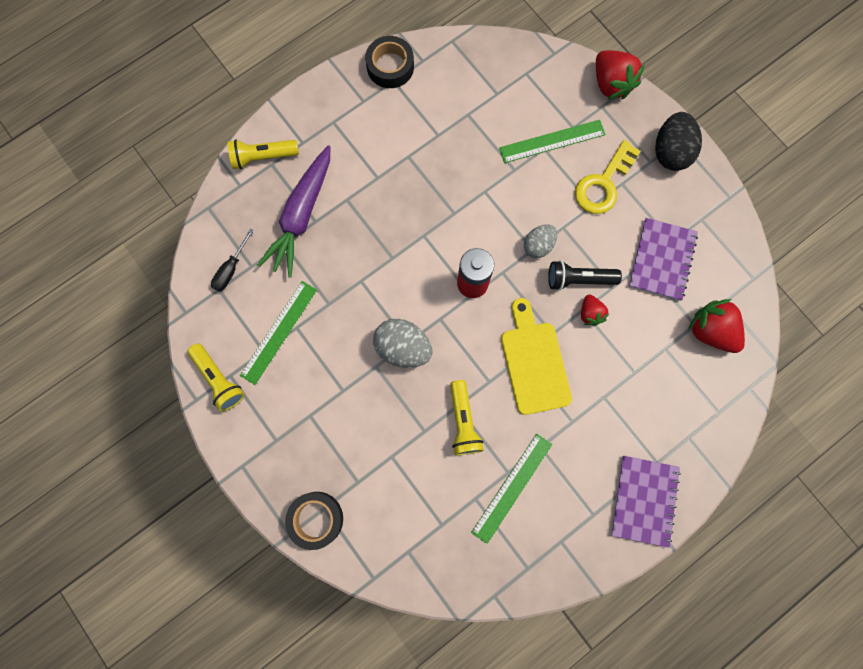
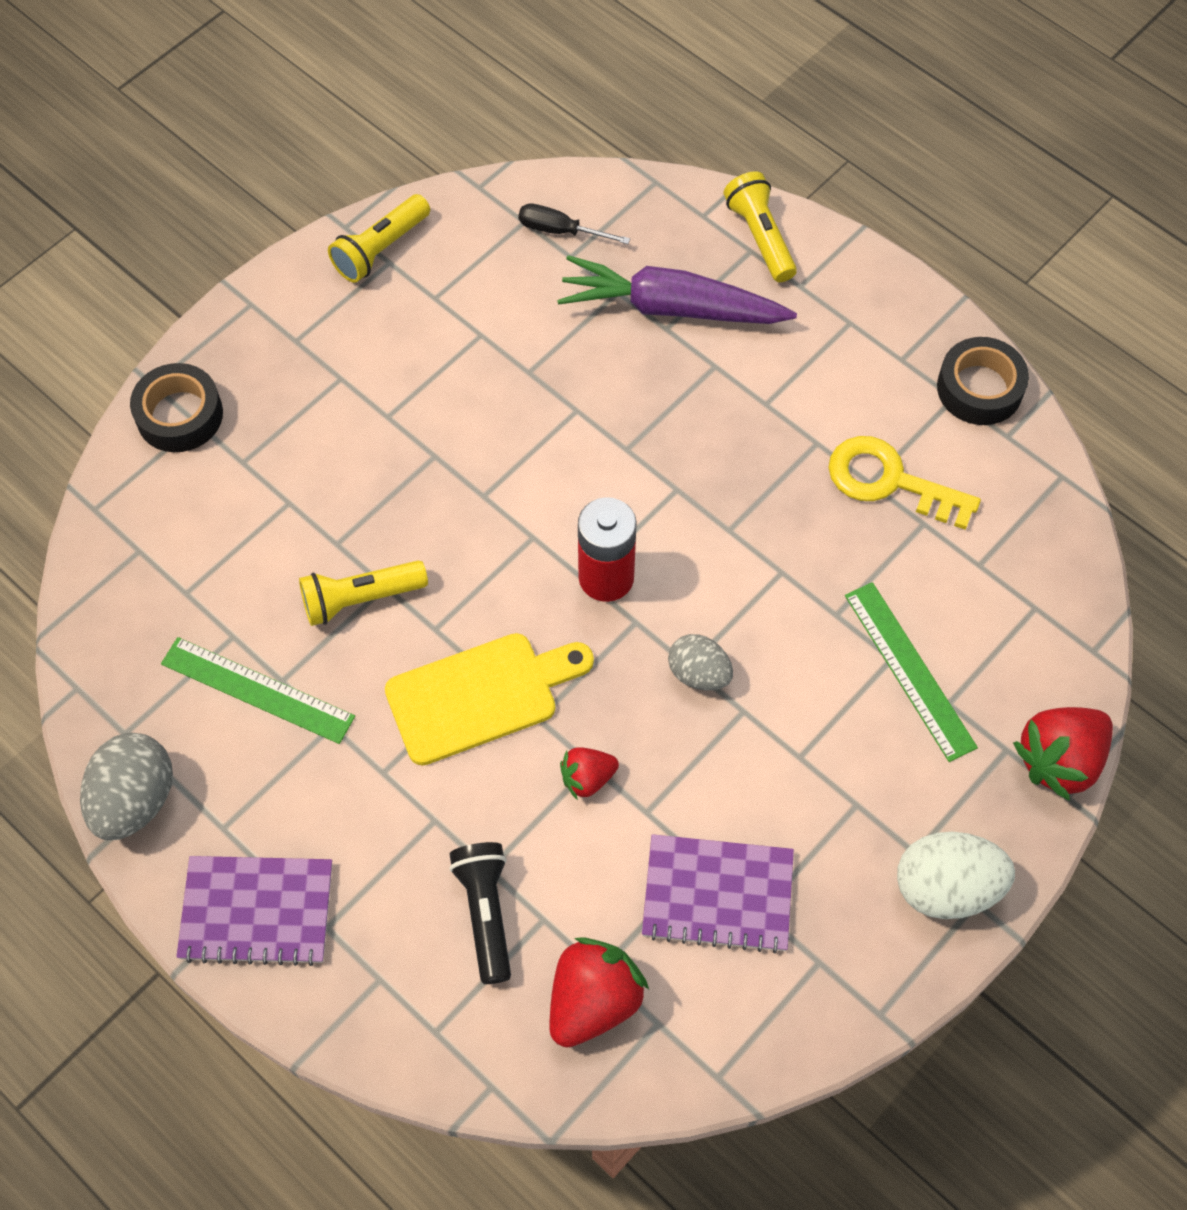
camera: 80 degrees right, 15 degrees down
green ruler [240,281,317,385] -> none
grey egg [373,319,432,368] -> grey egg moved to [80,733,173,840]
black flashlight [548,260,622,291] -> black flashlight moved to [450,842,511,984]
yellow key [575,140,640,214] -> yellow key moved to [828,436,981,530]
black egg [655,112,702,171] -> white egg [897,832,1015,919]

